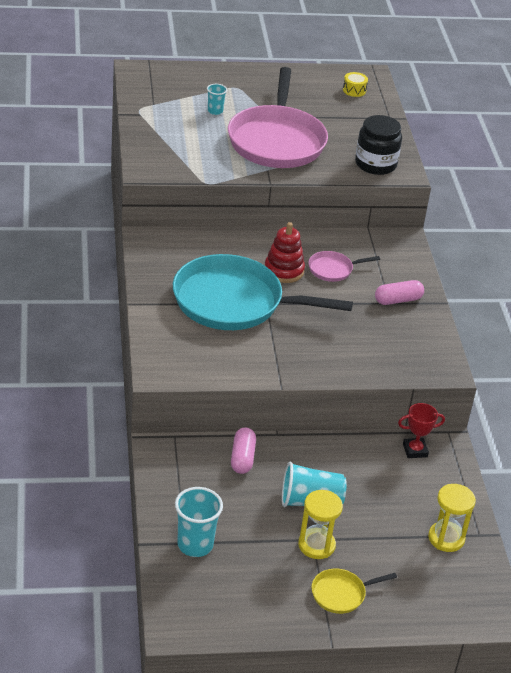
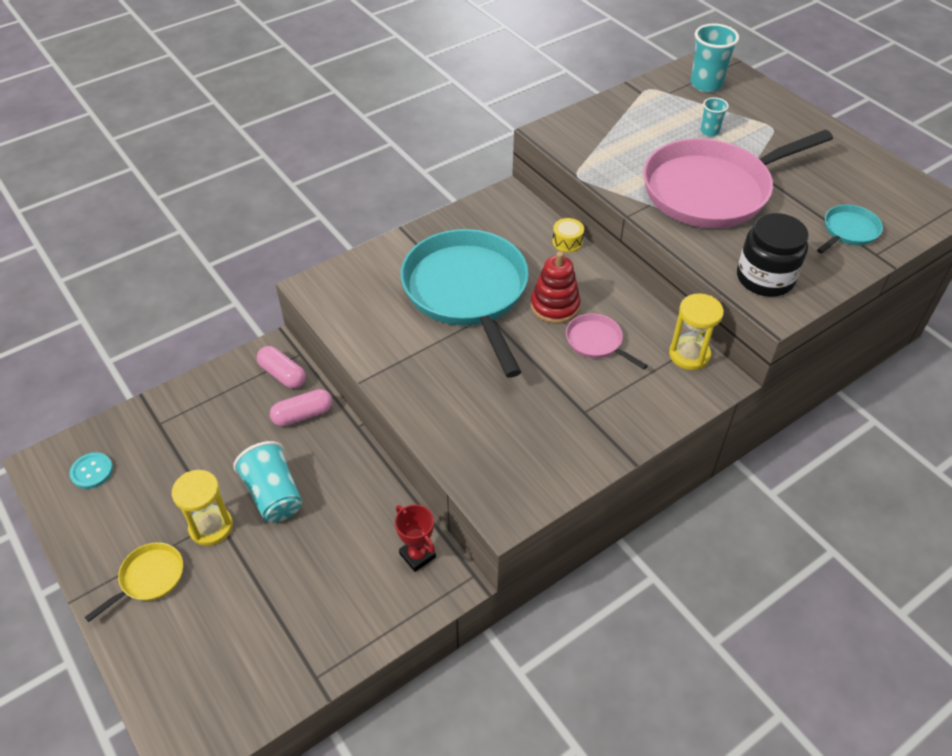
camera: 65 degrees right, 10 degrees up
turquoise cup [175,487,223,557] -> turquoise cup moved to [690,23,739,92]
yellow pan [311,569,397,614] -> yellow pan turned 90 degrees clockwise [85,542,183,622]
yellow drum [343,72,368,97] -> yellow drum moved to [552,218,584,252]
pink capsule [375,280,424,305] -> pink capsule moved to [257,346,306,389]
yellow hourglass [428,484,476,552] -> yellow hourglass moved to [669,294,724,370]
none -> turquoise button [69,452,113,489]
none -> turquoise pan [817,205,883,254]

